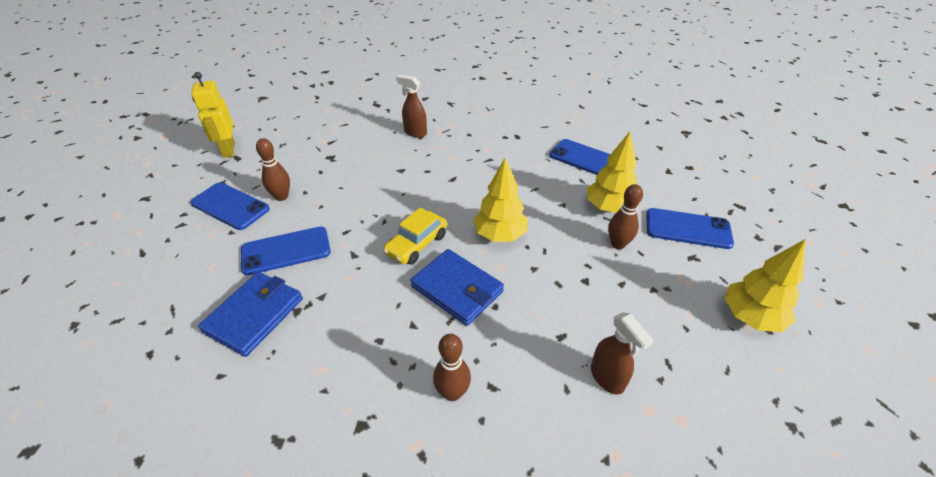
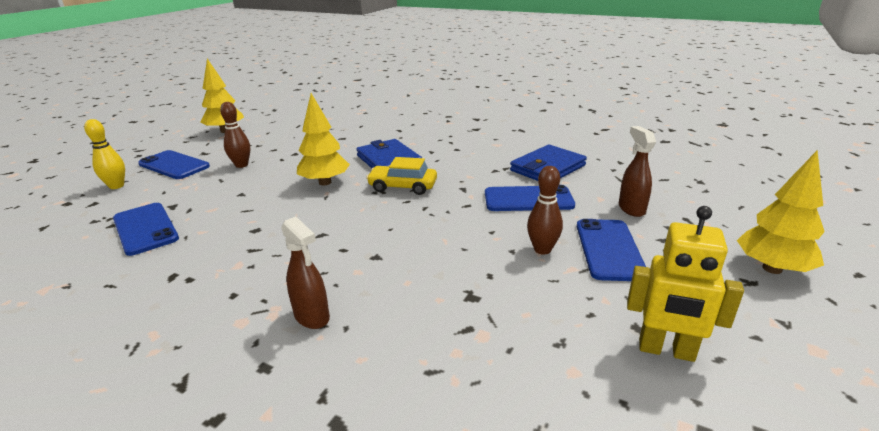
camera: 160 degrees left, 15 degrees down
blue phone [190,183,270,230] -> blue phone turned 45 degrees clockwise [577,219,646,281]
yellow robot [191,72,235,158] -> yellow robot turned 105 degrees clockwise [627,206,744,362]
yellow car [383,208,447,265] -> yellow car turned 135 degrees counterclockwise [366,157,437,195]
brown bowling pin [433,334,471,401] -> none
yellow tree [587,132,637,213] -> yellow tree moved to [737,150,825,274]
brown spray bottle [591,312,654,395] -> brown spray bottle moved to [619,126,656,217]
none -> yellow bowling pin [84,119,125,189]

